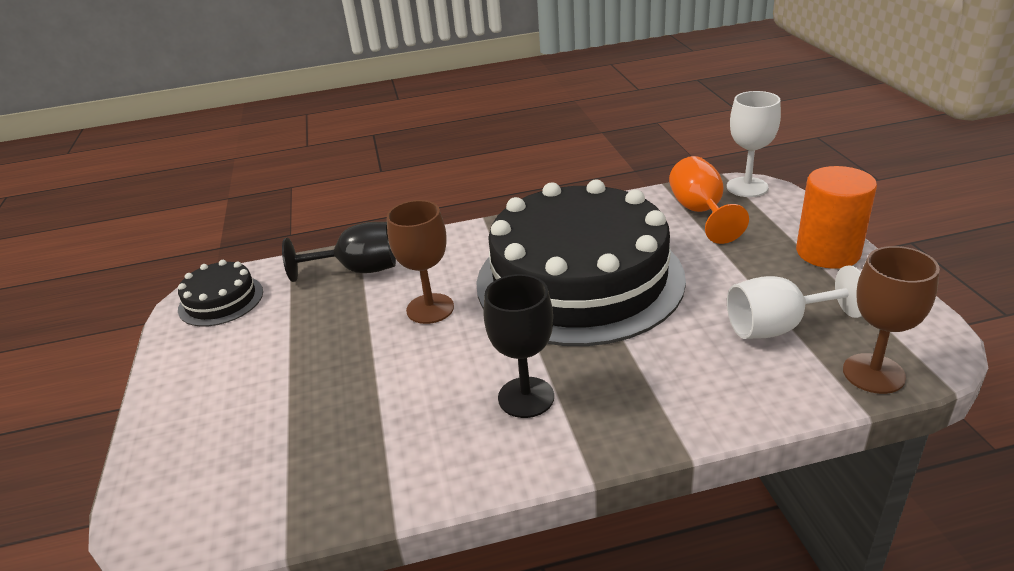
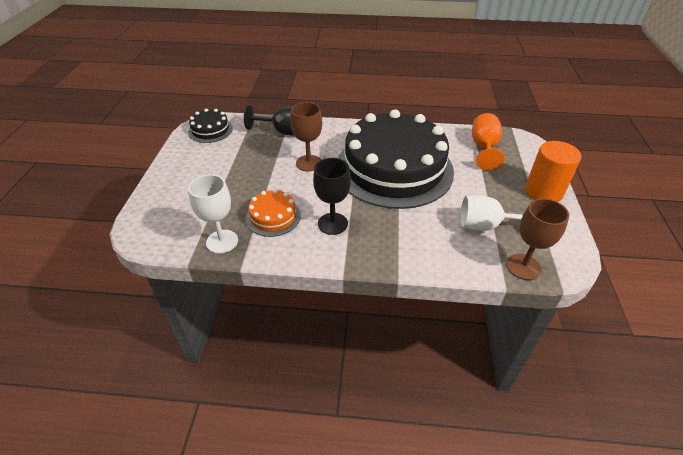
camera: 15 degrees right, 10 degrees up
white goblet [727,91,781,197] -> white goblet moved to [188,174,238,254]
none -> orange cake [246,189,301,237]

